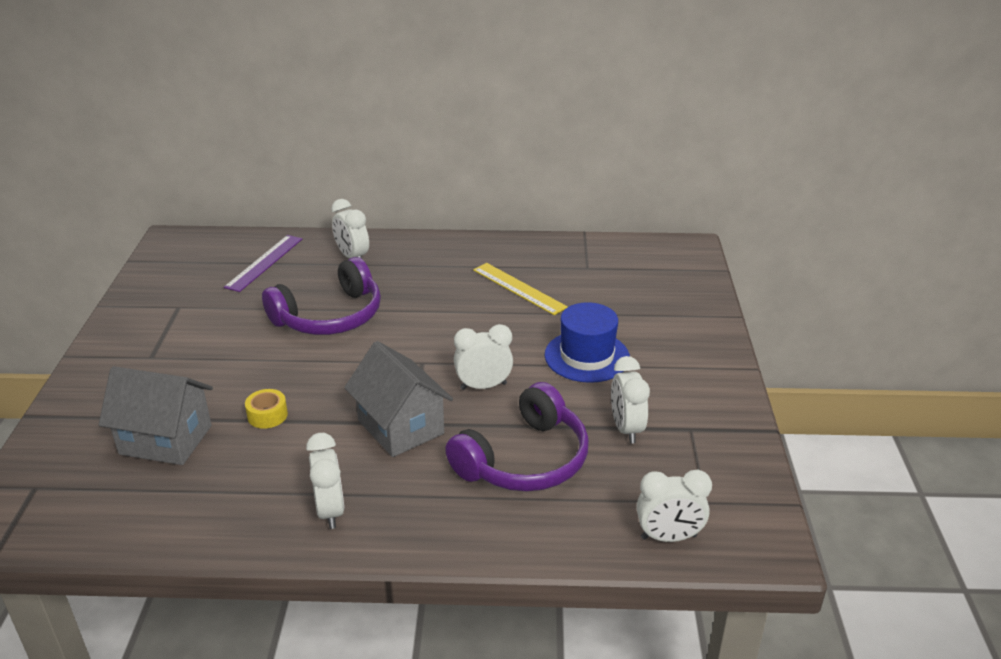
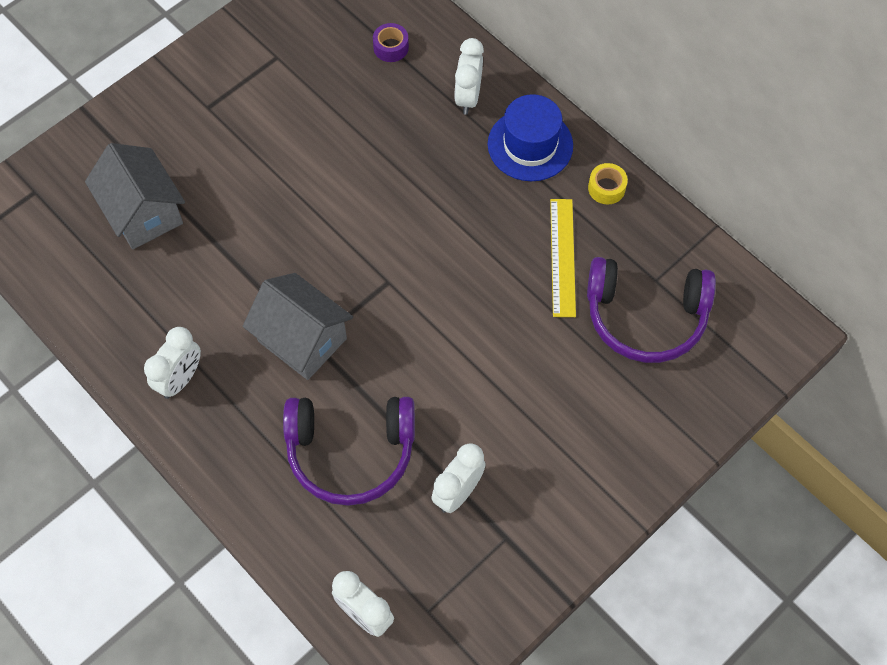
camera: 45 degrees right, 30 degrees up
purple ruler [224,235,302,292] -> purple tape [373,23,409,62]
yellow tape [245,389,288,429] -> yellow tape moved to [588,163,628,204]
purple headphones [262,257,381,335] -> purple headphones moved to [587,257,716,363]
grey house [344,341,453,457] -> grey house turned 60 degrees counterclockwise [243,273,353,380]
white clock [454,324,513,390] -> none
blue hat [544,302,630,383] -> blue hat moved to [488,94,573,181]

